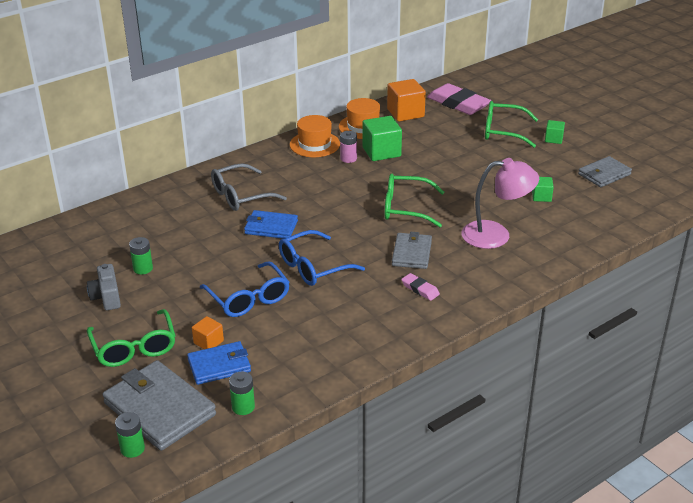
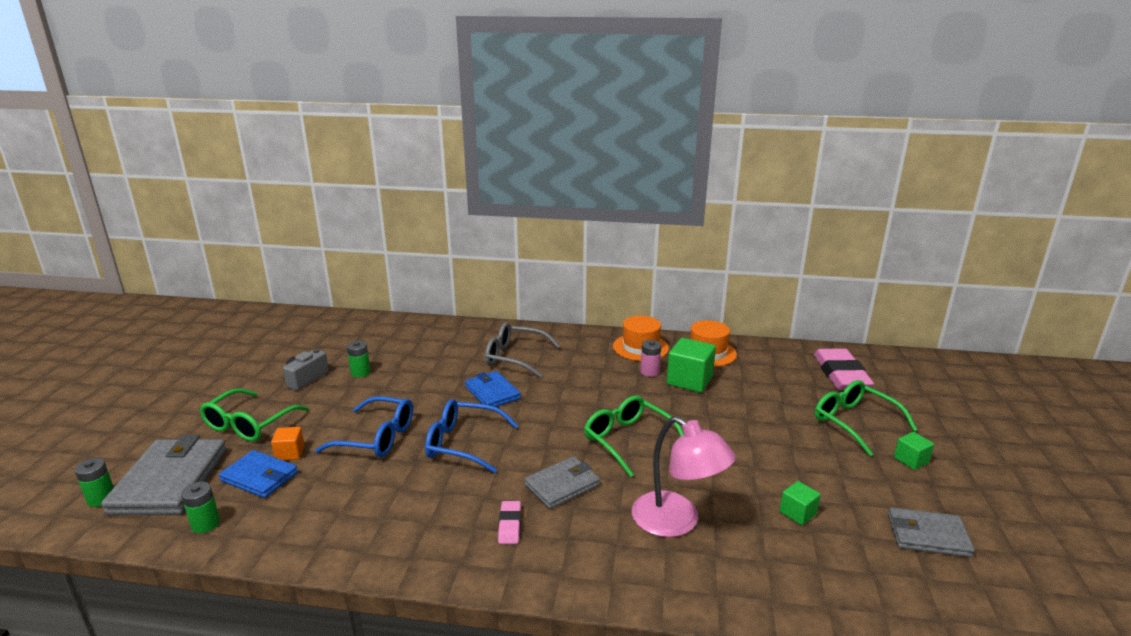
camera: 45 degrees right, 10 degrees down
blue glasses [200,261,290,317] -> blue glasses turned 90 degrees counterclockwise [315,396,413,457]
orange cube [387,79,426,122] -> none

